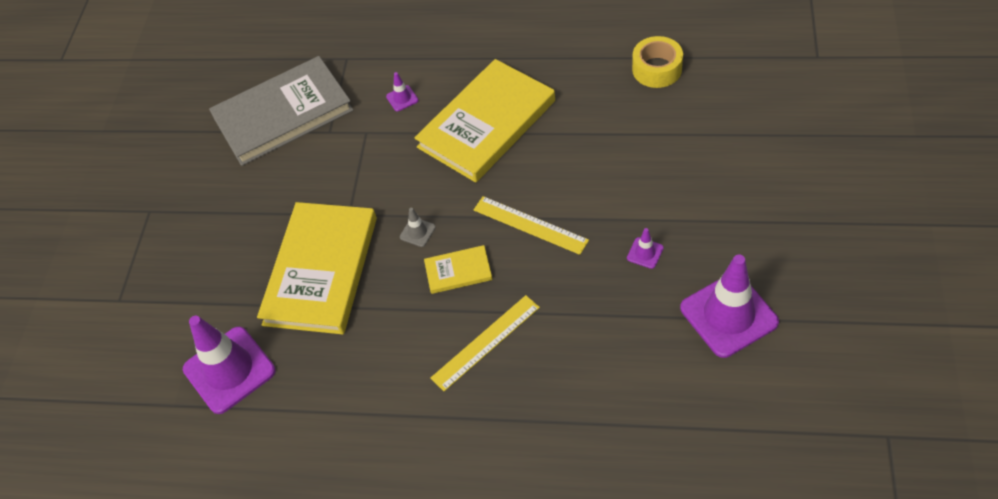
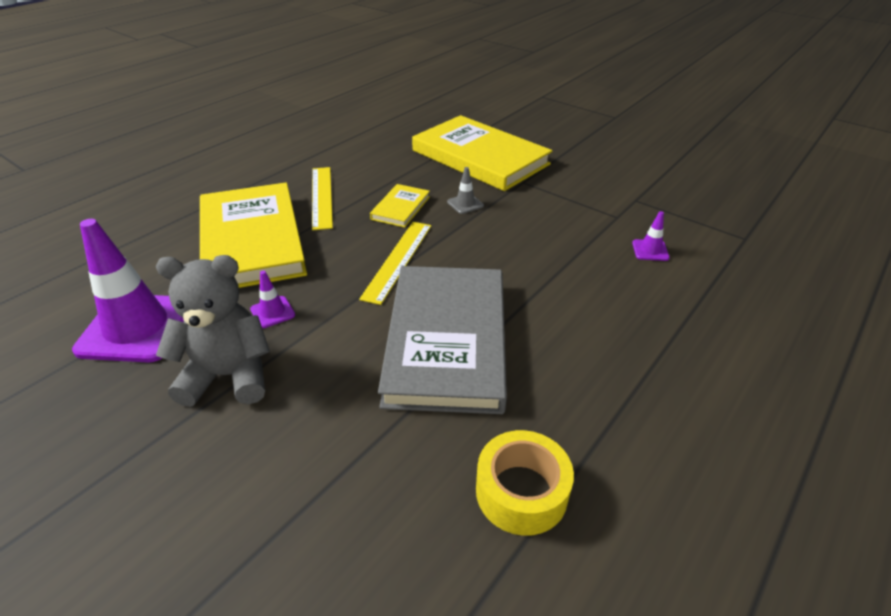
camera: 115 degrees right, 15 degrees down
purple traffic cone [183,316,276,414] -> none
grey book [209,56,353,166] -> grey book moved to [378,266,507,414]
yellow book [414,59,555,183] -> yellow book moved to [200,182,307,288]
yellow ruler [474,196,589,255] -> yellow ruler turned 45 degrees counterclockwise [359,222,432,305]
none -> grey teddy bear [156,255,270,407]

